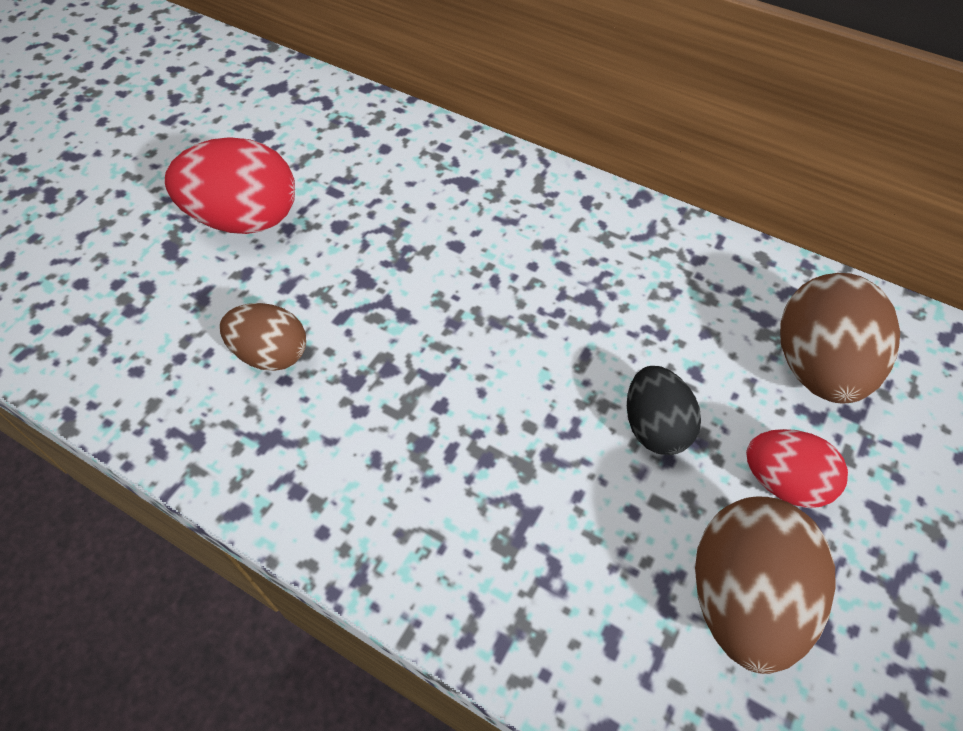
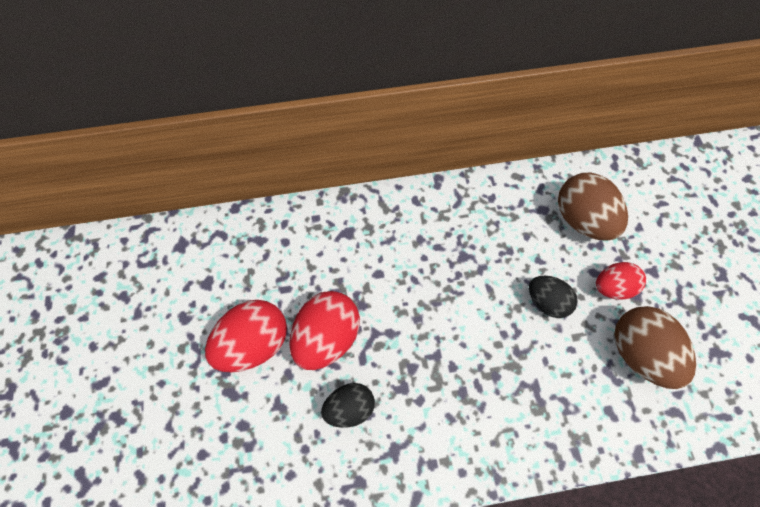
camera: 40 degrees left, 10 degrees up
brown egg [220,303,306,371] -> black egg [321,383,375,428]
none -> red egg [289,291,360,370]

